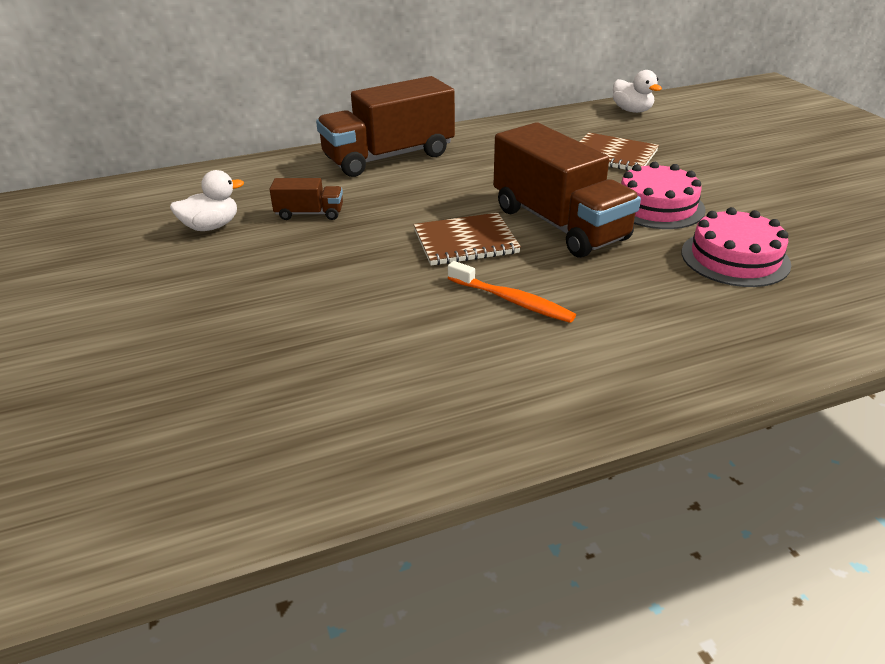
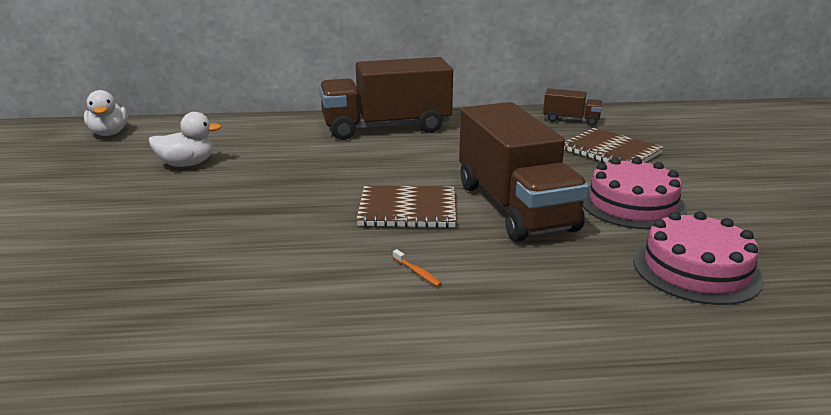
camera: 15 degrees right, 10 degrees down
brown truck [269,178,343,220] -> brown truck moved to [543,88,603,126]
orange toothbrush [448,261,576,323] -> orange toothbrush [393,249,442,287], size x0.45
white duck [613,70,662,113] -> white duck moved to [84,90,128,136]

